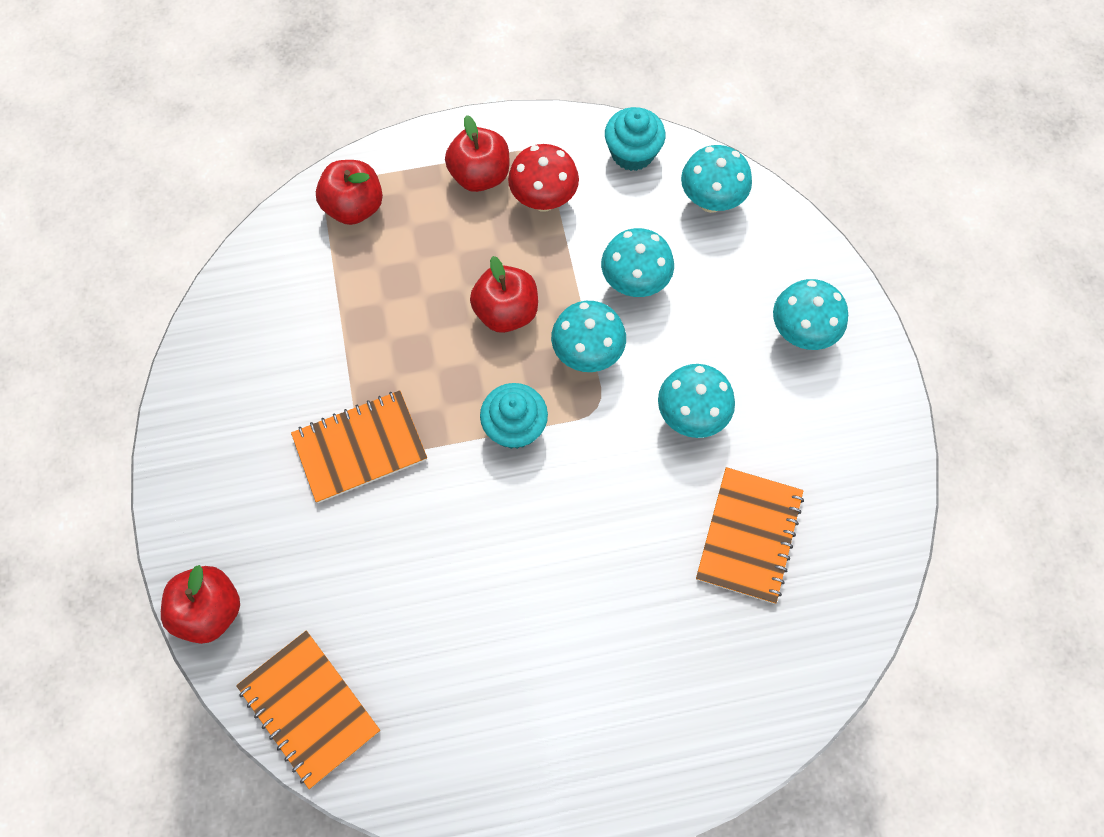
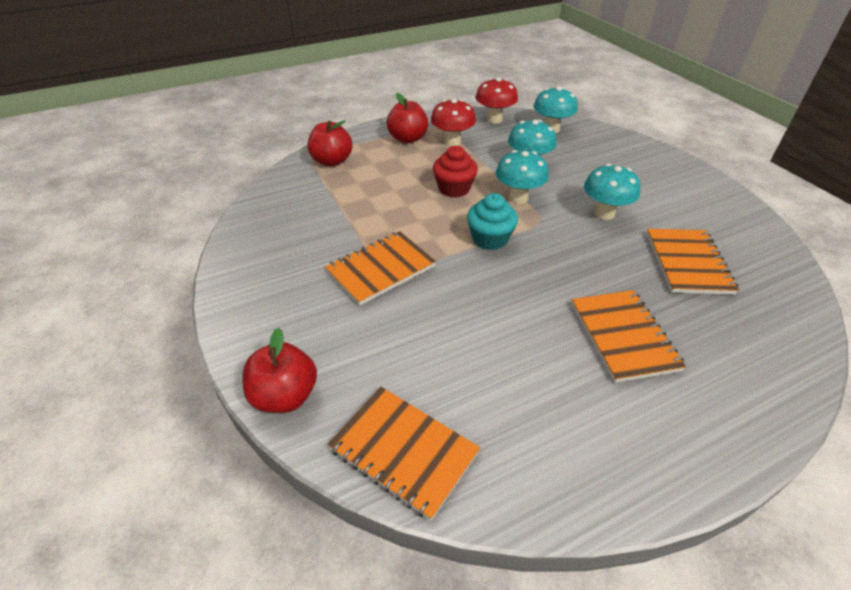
camera: 15 degrees left, 25 degrees down
red apple [470,256,538,333] -> red cupcake [433,146,478,198]
turquoise cupcake [605,107,665,171] -> red mushroom [476,77,518,123]
turquoise mushroom [773,279,848,350] -> none
none -> orange notebook [571,290,686,383]

